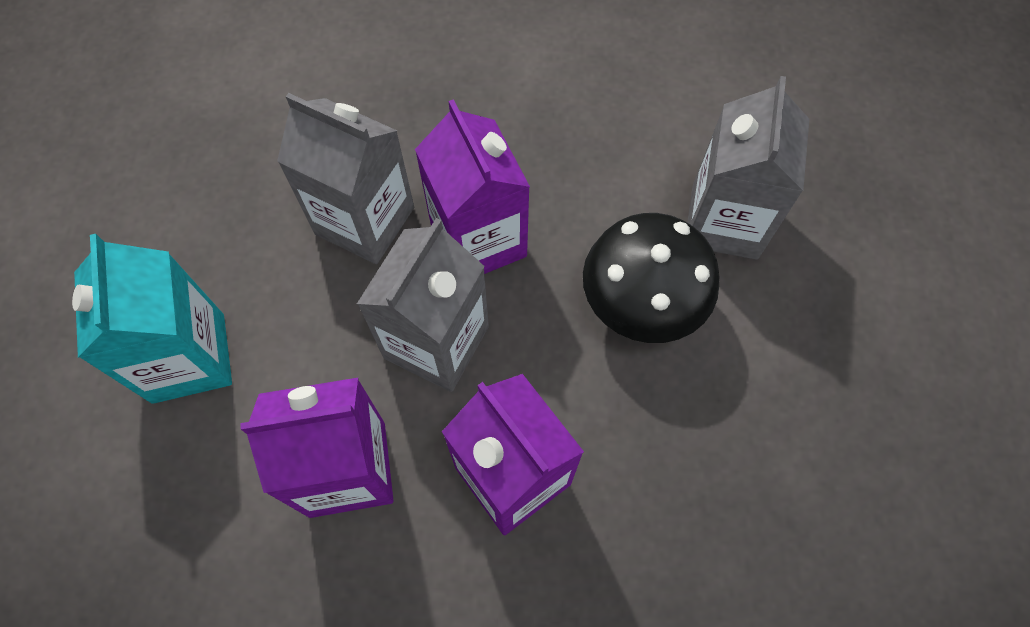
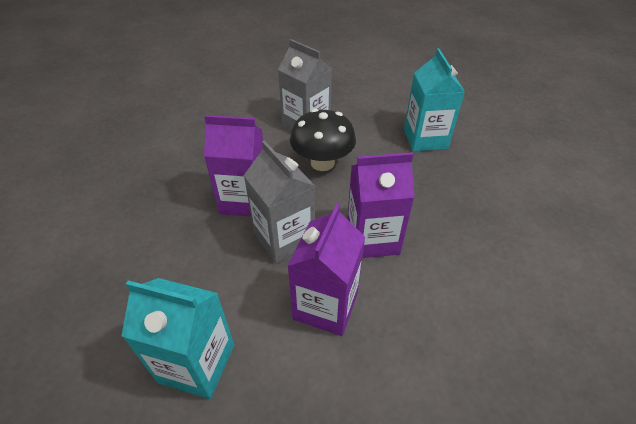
camera: 60 degrees left, 20 degrees down
grey carton [277,93,414,264] -> none
none -> turquoise carton [404,49,465,151]

